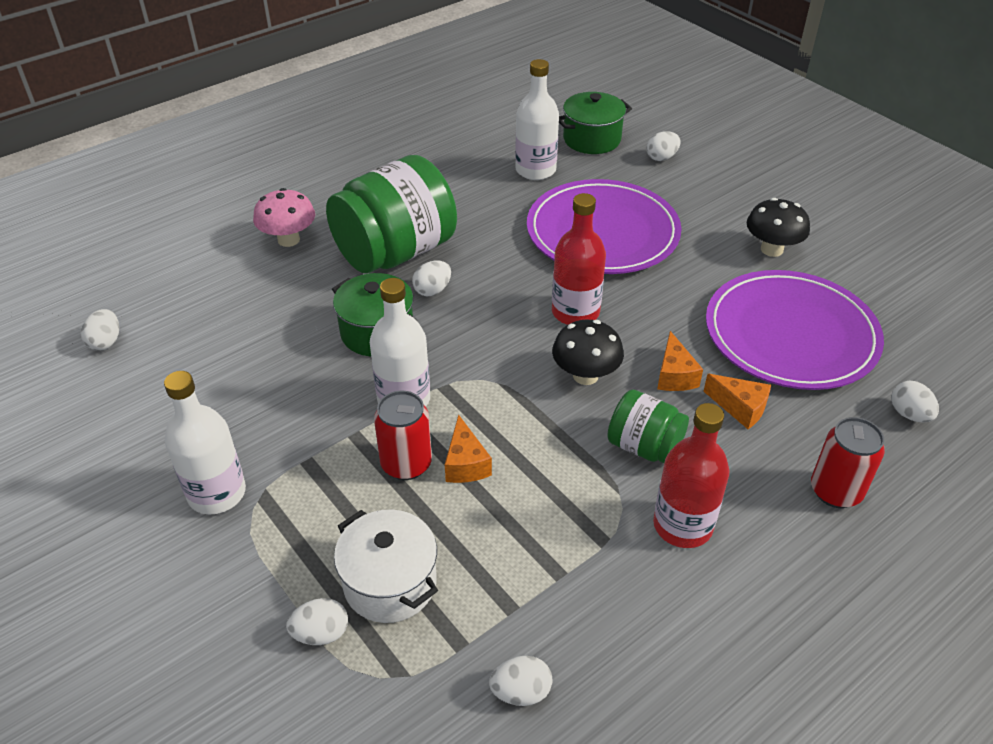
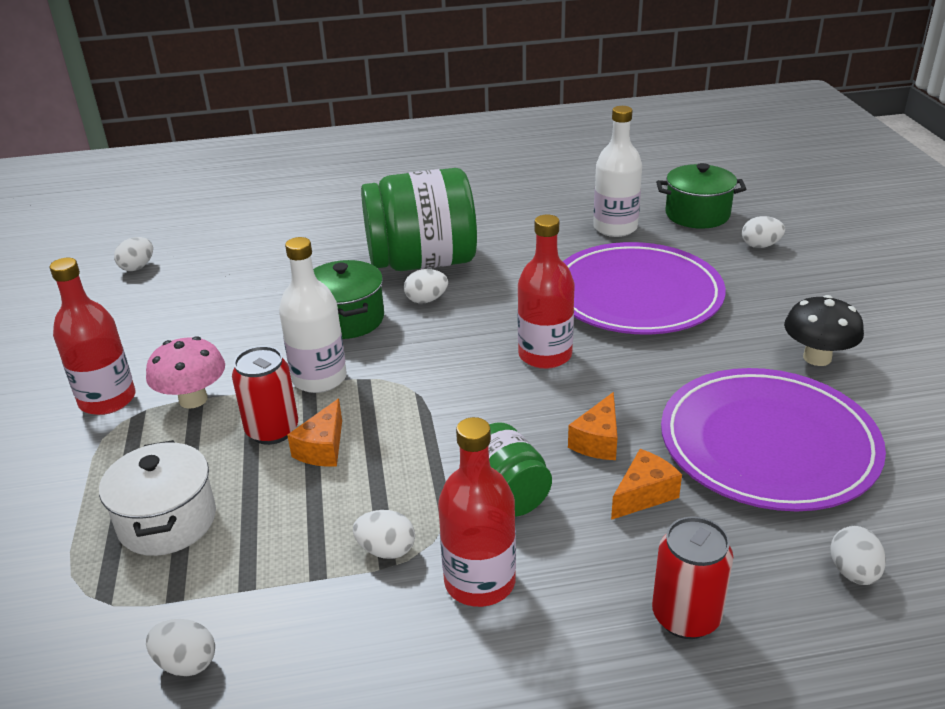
camera: 30 degrees right, 10 degrees down
white bottle [164,371,246,515] -> red bottle [50,258,135,415]
pink mushroom [253,188,315,247] -> pink mushroom moved to [146,336,225,409]
white egg [286,598,348,645] -> white egg moved to [353,510,415,559]
black mushroom [552,320,624,385] -> none
orange cheese [703,374,771,429] -> orange cheese turned 105 degrees counterclockwise [611,449,682,520]

